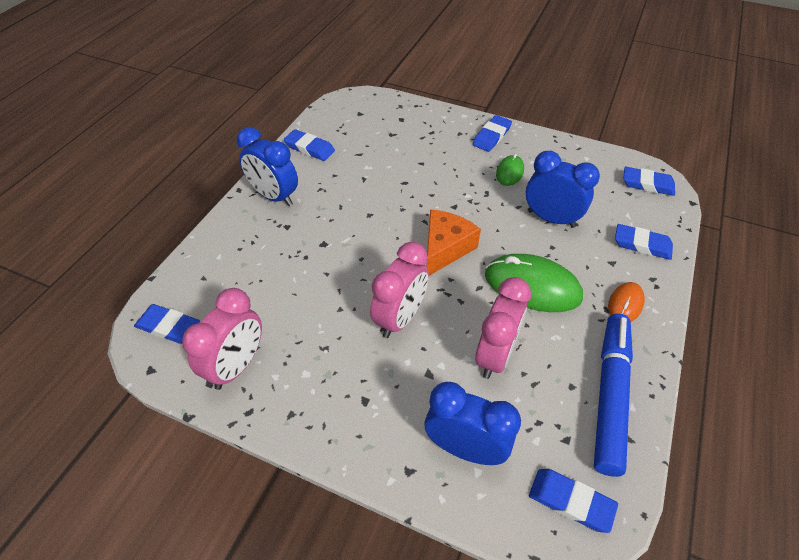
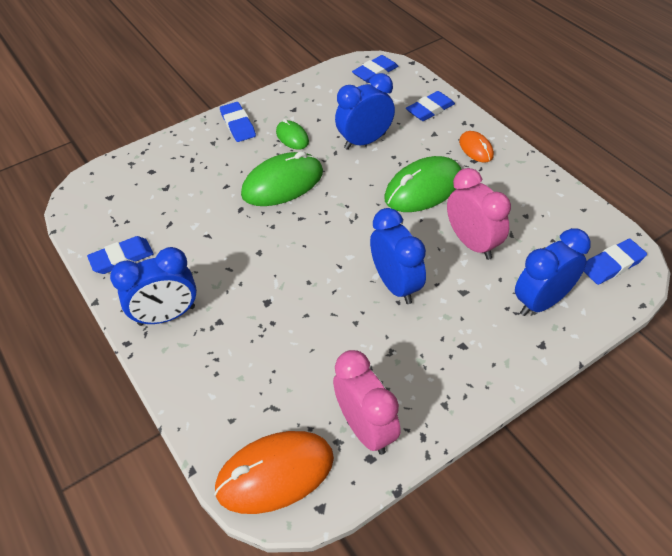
camera: 55 degrees left, 0 degrees up
blue eraser [134,304,200,344] -> orange mouse [214,431,334,514]
pink clock [370,242,429,338] -> blue clock [370,208,426,304]
orange cheese [426,209,481,276] -> none
blue marker [594,314,633,477] -> none
none -> green mouse [241,151,323,206]

